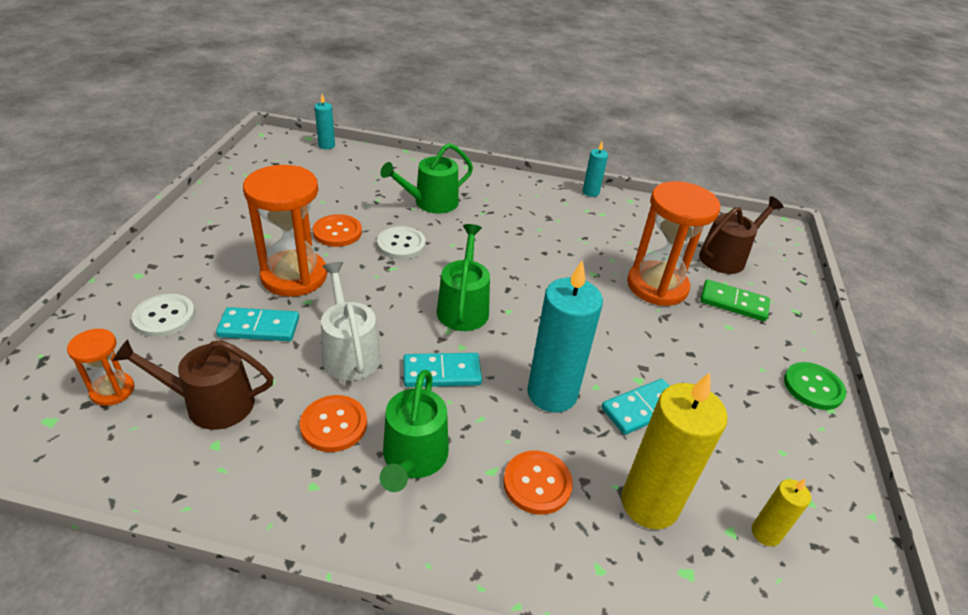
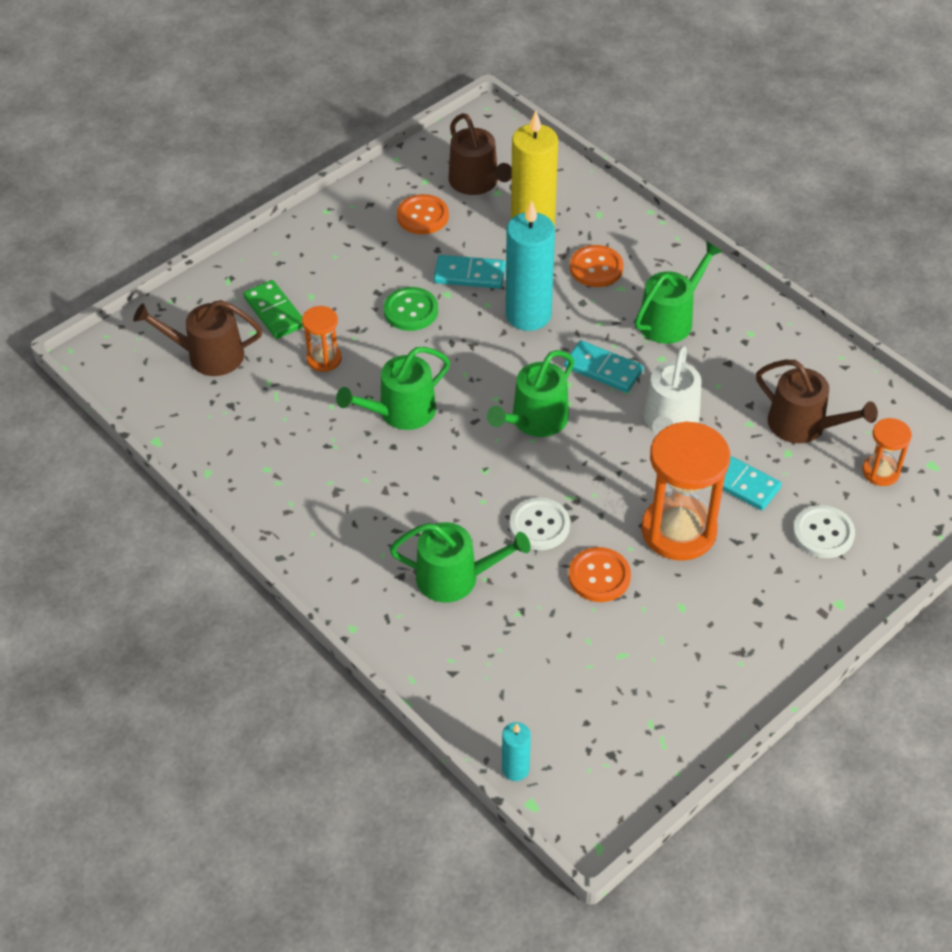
camera: 140 degrees left, 10 degrees up
orange button [300,395,367,452] -> orange button moved to [397,194,449,234]
turquoise candle [583,142,608,197] -> none
orange hourglass [627,181,720,306] -> orange hourglass [302,306,342,372], size x0.51
yellow candle [752,479,811,546] -> brown watering can [448,113,512,195]
green button [784,362,846,410] -> green button moved to [384,287,438,331]
none -> green watering can [336,347,450,430]

